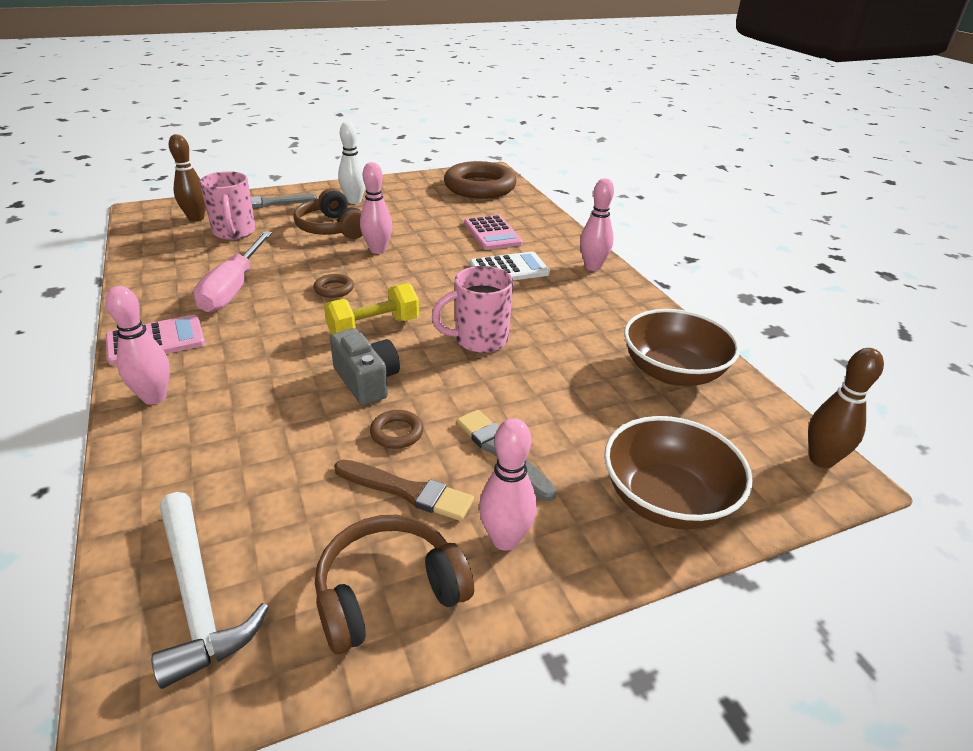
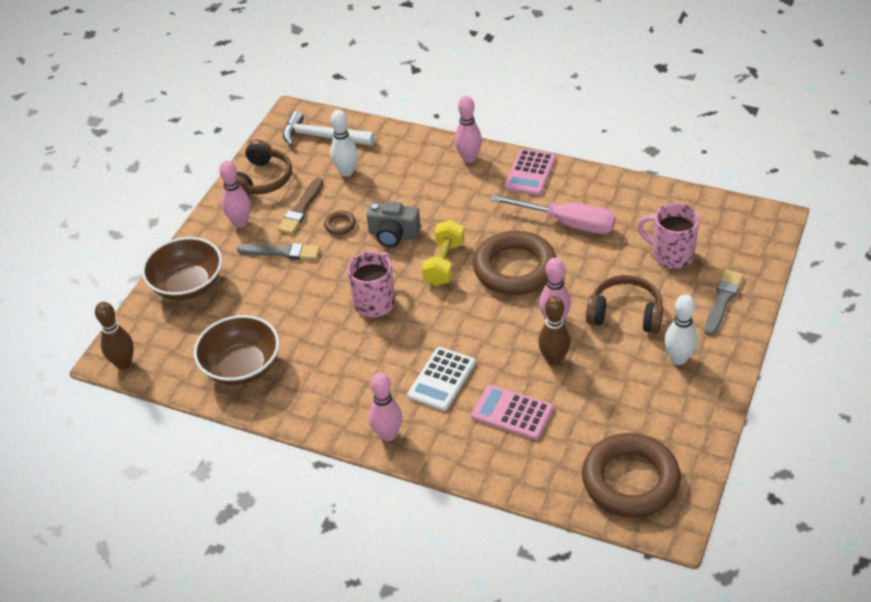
camera: 140 degrees right, 10 degrees up
brown bowling pin [169,134,206,222] -> brown bowling pin moved to [538,296,571,366]
pink screwdriver [193,231,272,313] -> pink screwdriver turned 150 degrees clockwise [490,195,616,234]
brown ring [314,274,354,298] -> brown ring [473,230,557,295], size x2.48
brown brush [334,460,474,521] -> brown brush turned 45 degrees counterclockwise [277,178,323,234]
none -> white bowling pin [330,110,358,176]

